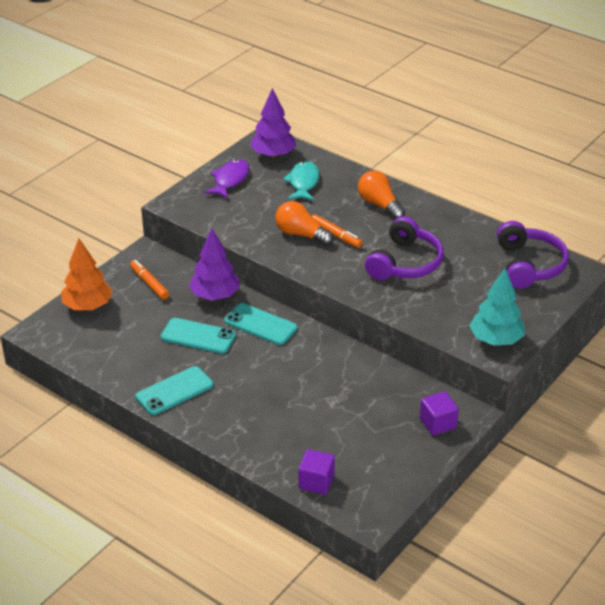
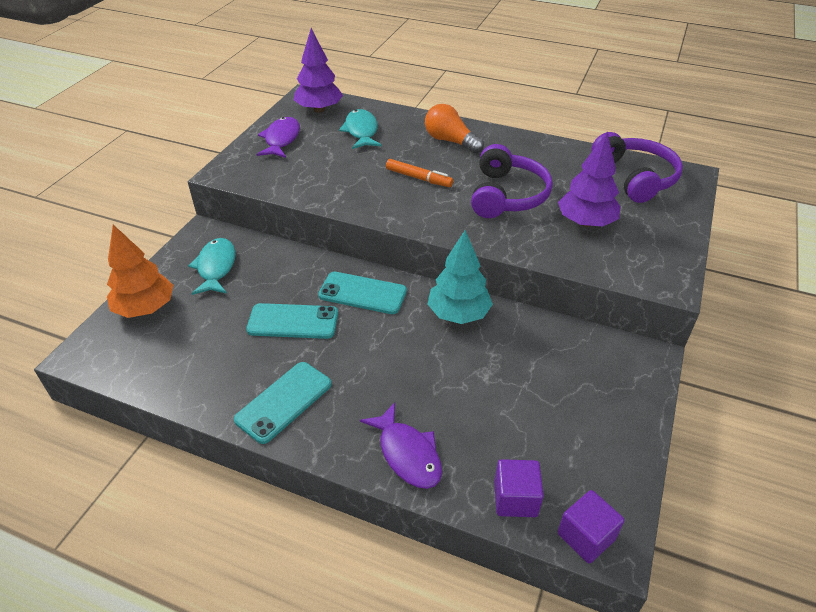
camera: 15 degrees left, 5 degrees up
orange marker [130,260,169,300] -> turquoise fish [188,238,236,295]
purple tree [189,228,240,301] -> purple tree moved to [558,132,621,227]
orange light bulb [275,201,334,246] -> none
purple cube [420,391,459,436] -> purple cube moved to [558,490,625,563]
turquoise tree [469,268,525,346] -> turquoise tree moved to [427,230,493,324]
none -> purple fish [360,402,442,489]

